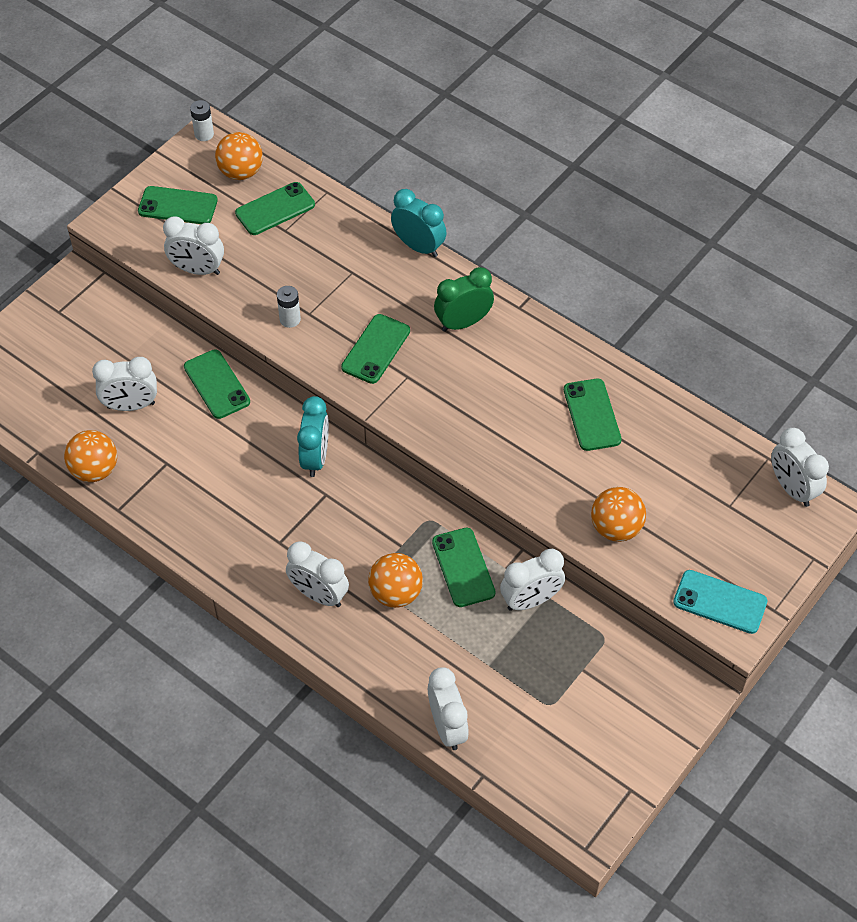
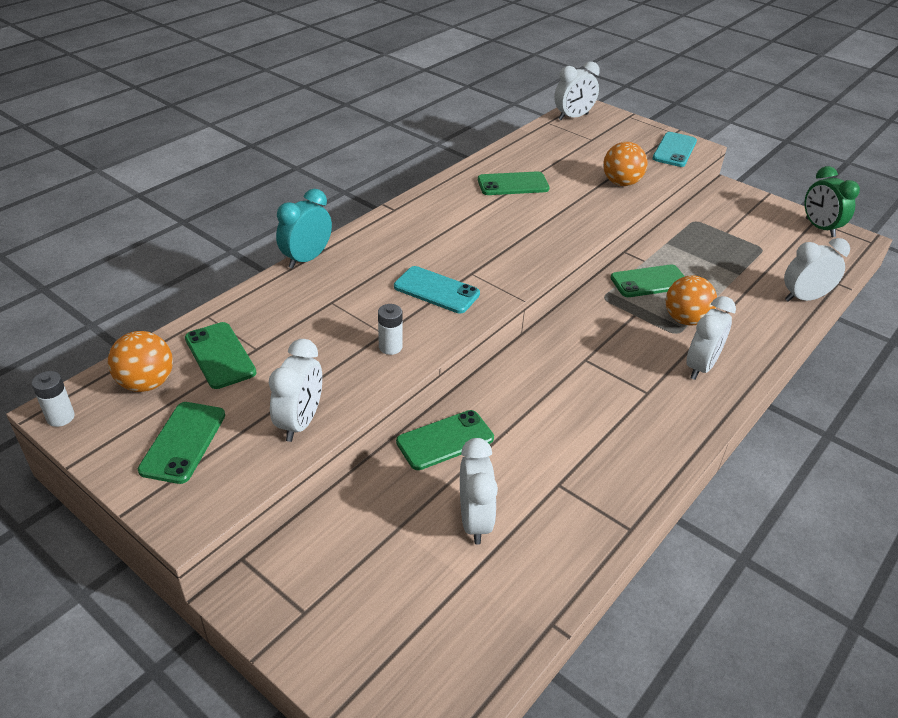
camera: 90 degrees left, 15 degrees down
orange ball [64,430,117,482] -> none
turquoise clock [297,396,329,477] -> none
green phone [341,314,410,384] -> turquoise phone [394,266,480,314]
green clock [434,267,494,332] -> green clock moved to [804,166,860,237]
white clock [500,549,565,611] -> none

